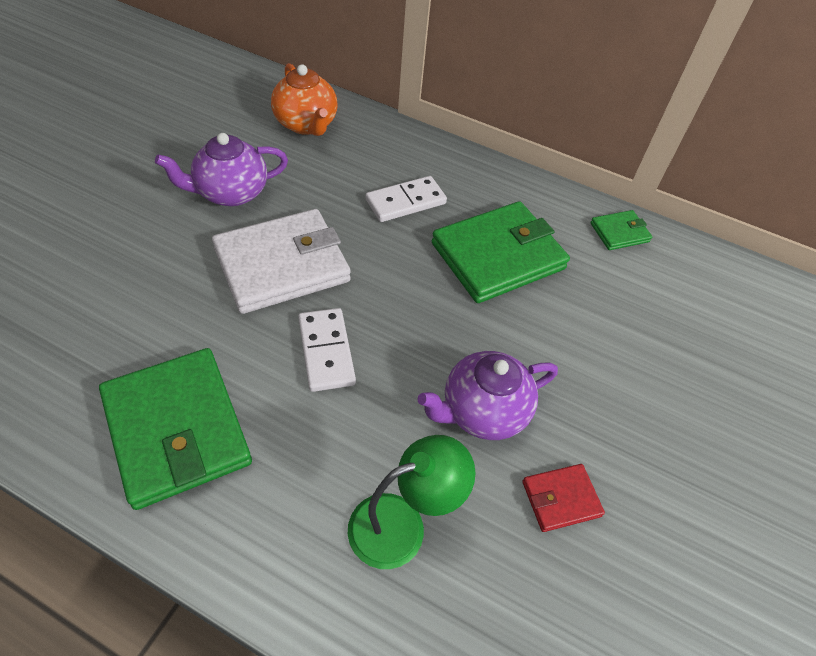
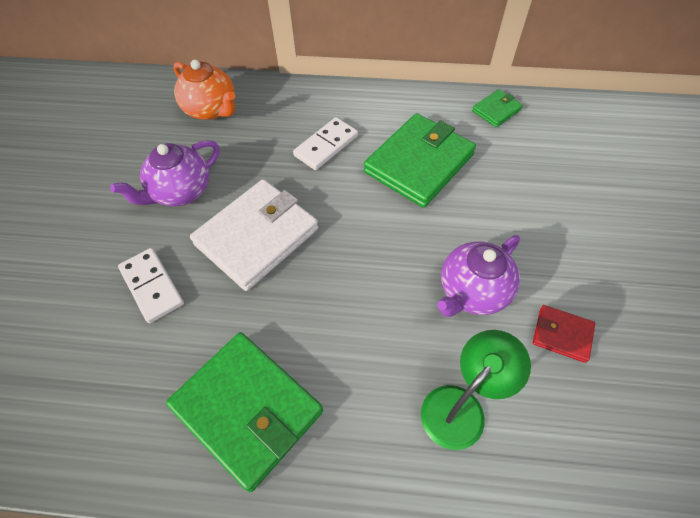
camera: 15 degrees left, 5 degrees up
white domino [298,308,356,392] -> white domino moved to [118,248,184,323]
red wallet [522,464,605,532] -> red wallet turned 60 degrees clockwise [533,305,595,363]

